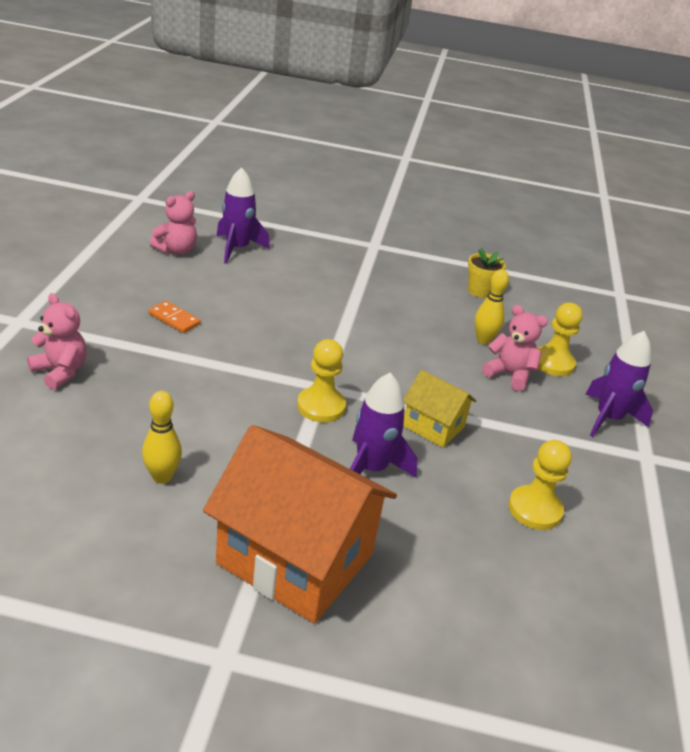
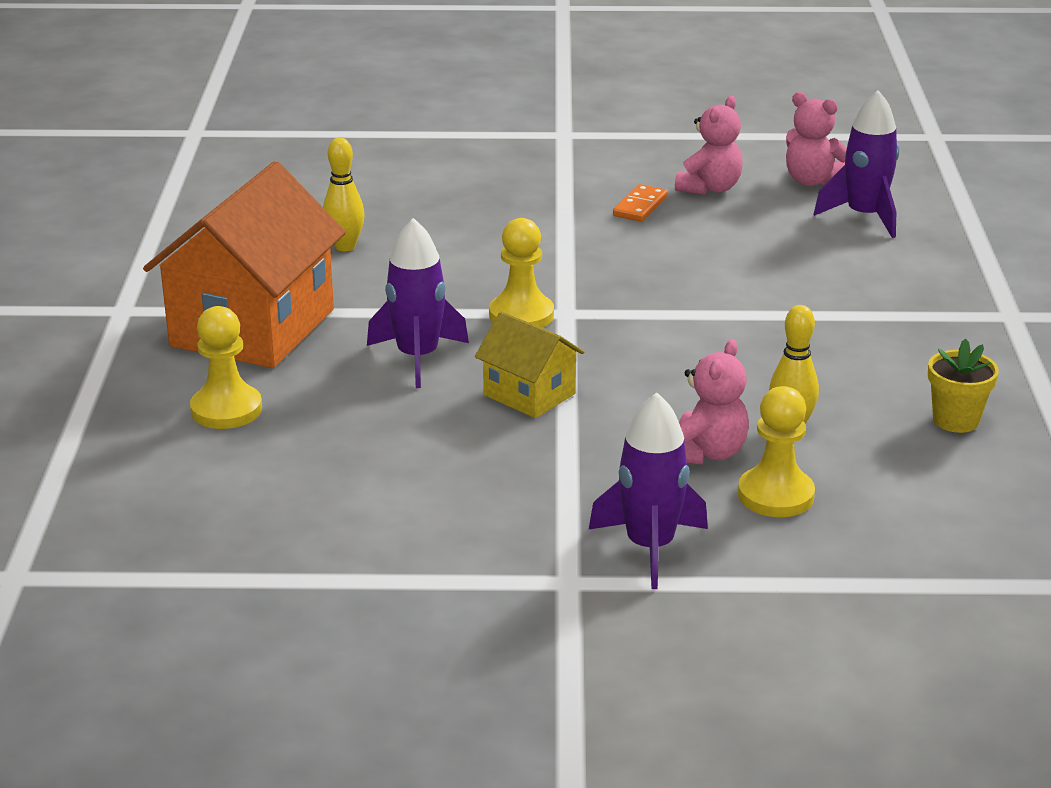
camera: 85 degrees right, 5 degrees down
pink teddy bear [27,293,87,390] -> pink teddy bear moved to [675,96,743,195]
yellow house [403,370,476,448] -> yellow house turned 75 degrees counterclockwise [475,311,584,418]
yellow pawn [508,440,572,530] -> yellow pawn moved to [190,306,262,429]

